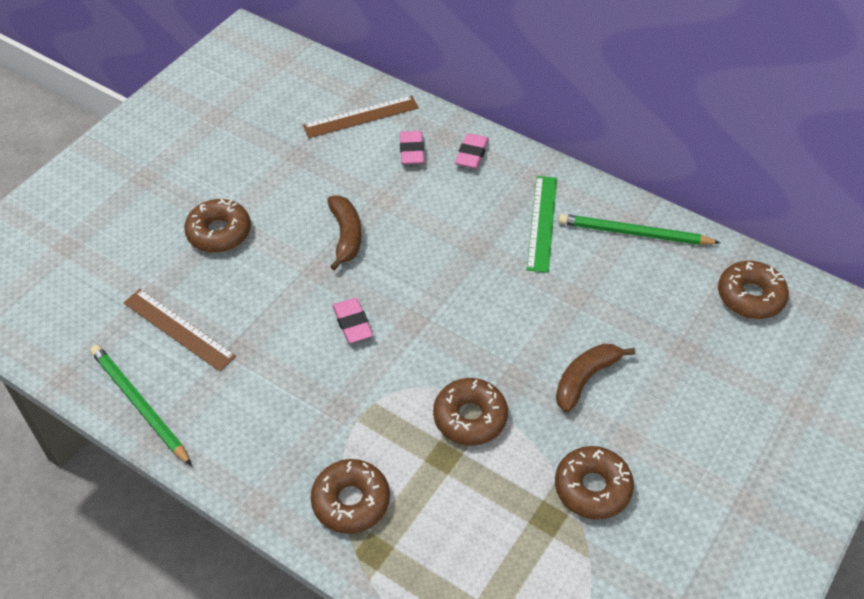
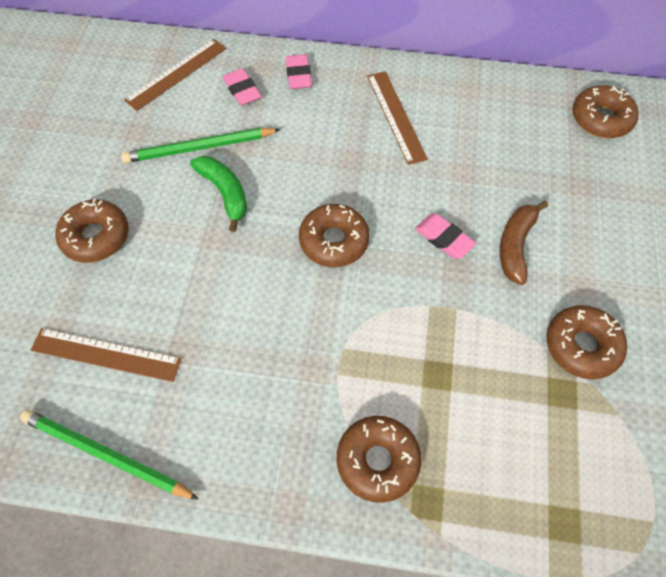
camera: 25 degrees left, 10 degrees up
brown banana [327,196,361,270] -> green banana [190,156,247,232]
pink eraser [332,298,373,343] -> pink eraser moved to [415,214,476,259]
brown donut [433,378,508,446] -> brown donut moved to [299,204,370,267]
green ruler [527,176,557,273] -> brown ruler [367,71,428,165]
green pencil [558,214,721,245] -> green pencil moved to [121,128,281,163]

